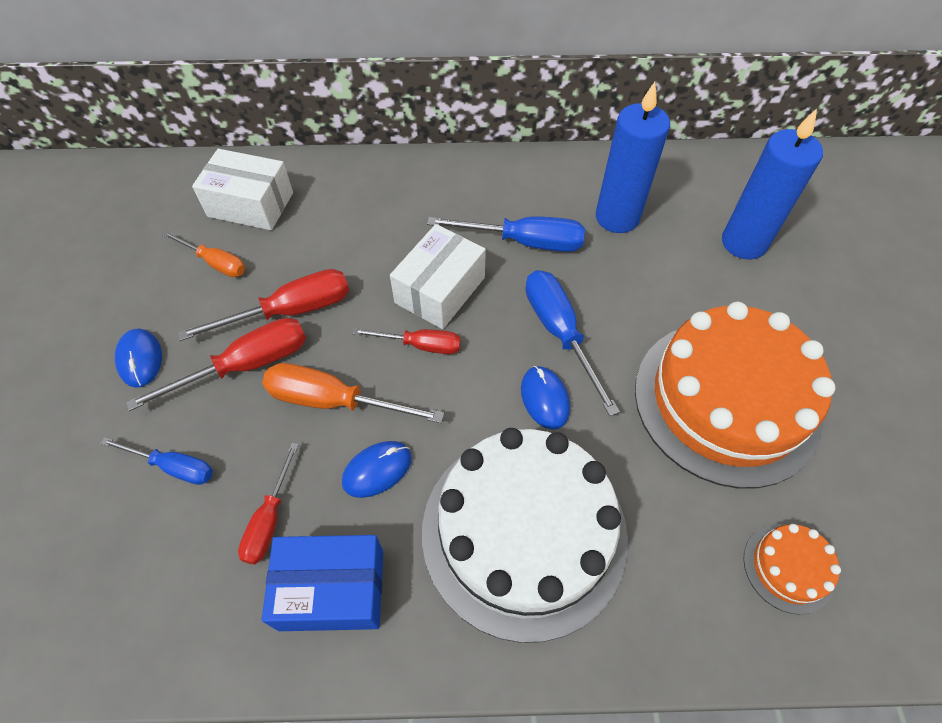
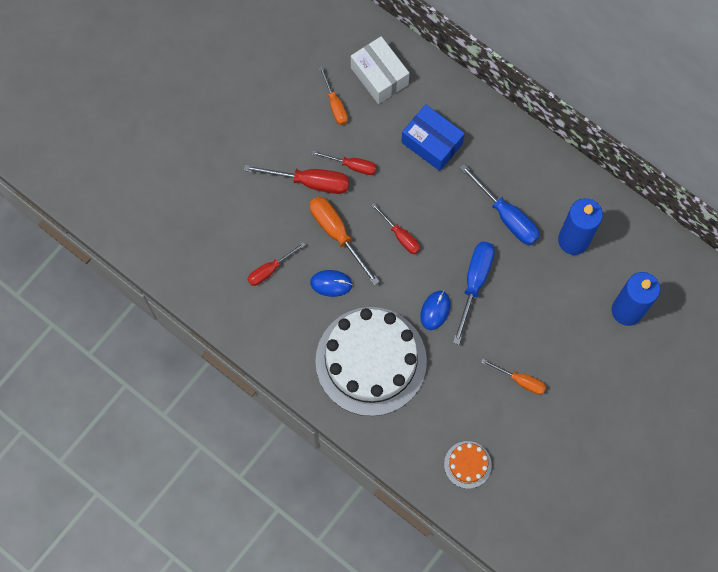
camera: 40 degrees right, 15 degrees up
blue screwdriver [100,437,213,485] -> none
blue mouse [115,329,162,388] -> none
red screwdriver [177,269,349,341] -> red screwdriver [312,151,377,175], size x0.63
blue box [262,535,383,631] -> blue box moved to [401,104,465,171]
white box [390,224,486,329] -> none
orange cake [635,301,835,489] -> orange screwdriver [481,359,546,395]

